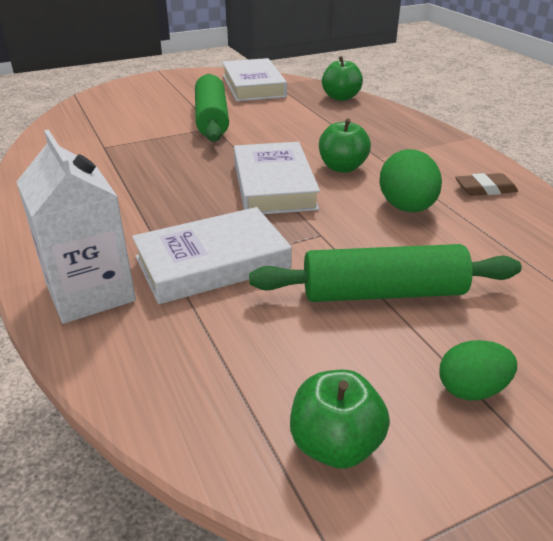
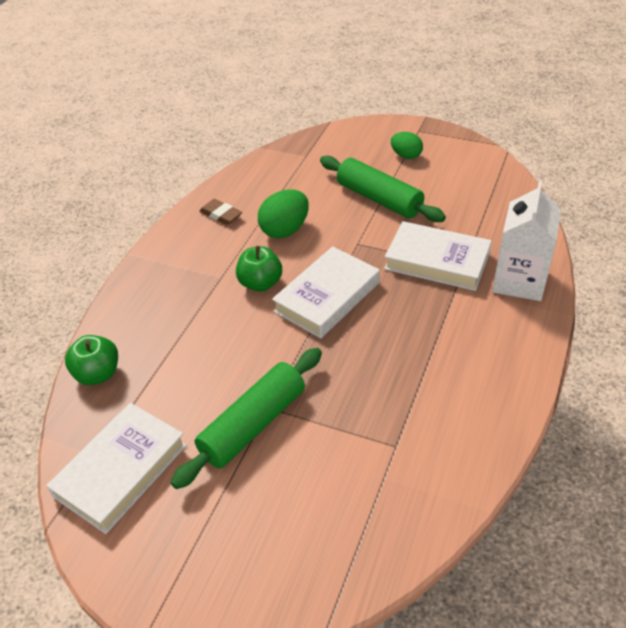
camera: 130 degrees left, 10 degrees up
green apple [290,370,390,469] -> none

